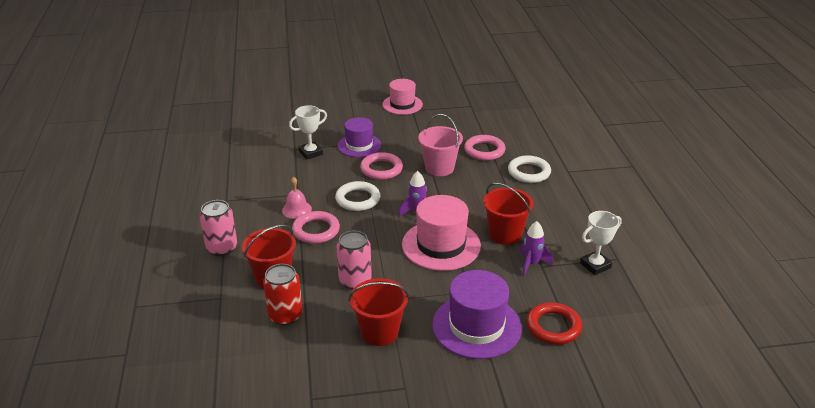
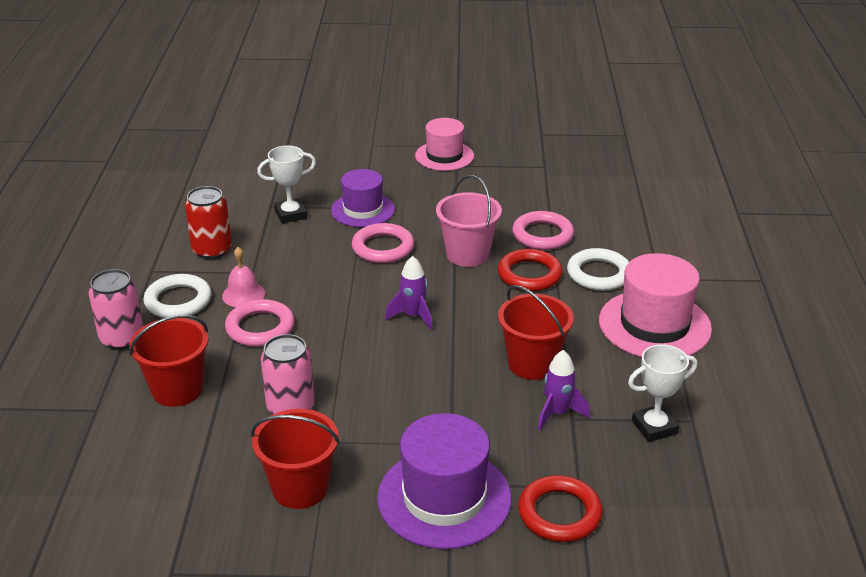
camera: 10 degrees right, 0 degrees up
red can [263,264,303,325] -> red can moved to [185,186,232,259]
white ring [335,181,380,211] -> white ring moved to [143,274,212,318]
pink hat [402,195,481,271] -> pink hat moved to [599,253,712,357]
none -> red ring [498,249,563,291]

